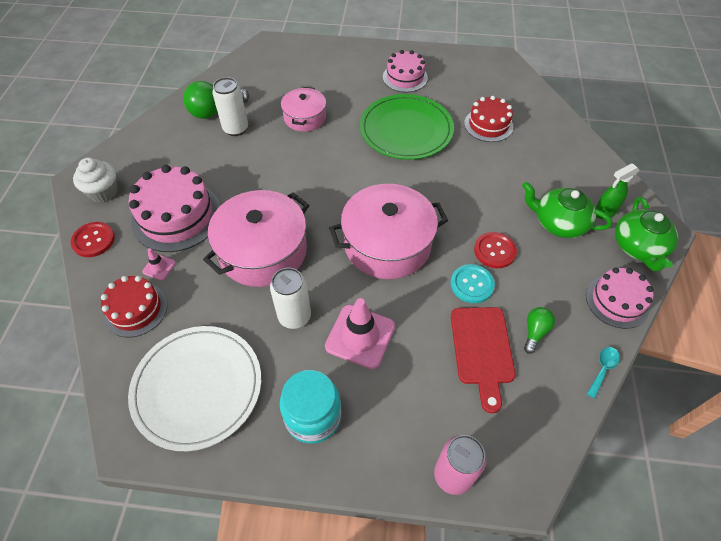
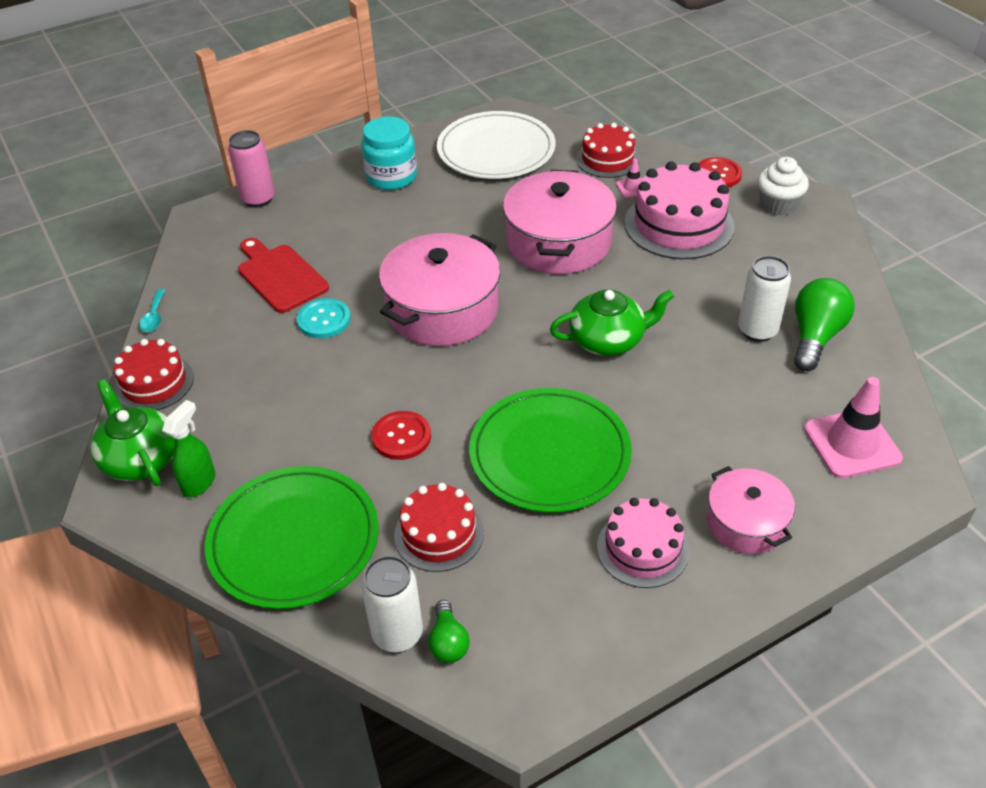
camera: 145 degrees right, 10 degrees down
white can [270,268,311,329] -> white can moved to [361,556,423,652]
pink pot [281,87,326,132] -> pink pot moved to [707,466,795,554]
pink traffic cone [325,298,395,369] -> pink traffic cone moved to [804,377,903,478]
red button [474,232,517,268] -> red button moved to [372,411,431,460]
green teapot [522,182,612,238] -> green teapot moved to [550,289,674,356]
green light bulb [524,307,555,354] -> green light bulb moved to [428,600,470,663]
pink cake [586,268,653,329] -> red cake [114,339,194,410]
none -> green plate [205,466,379,609]

